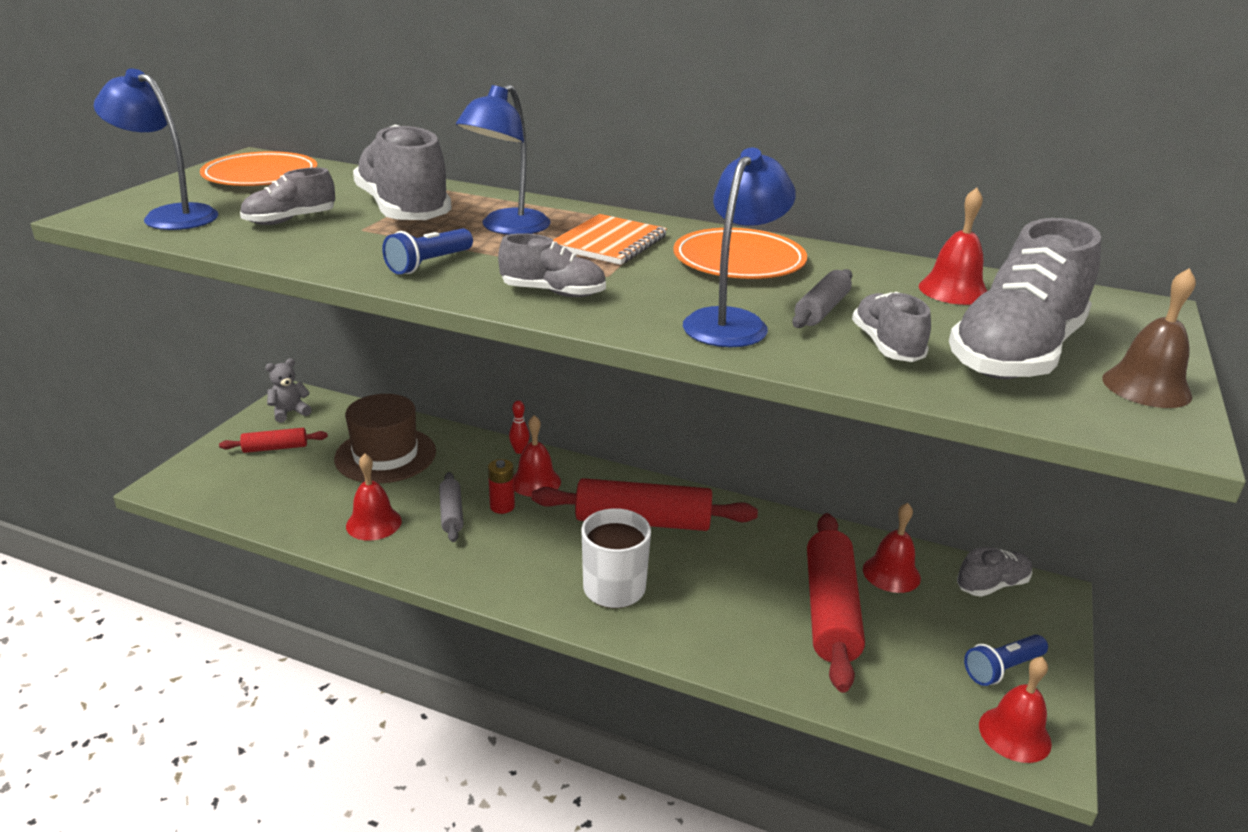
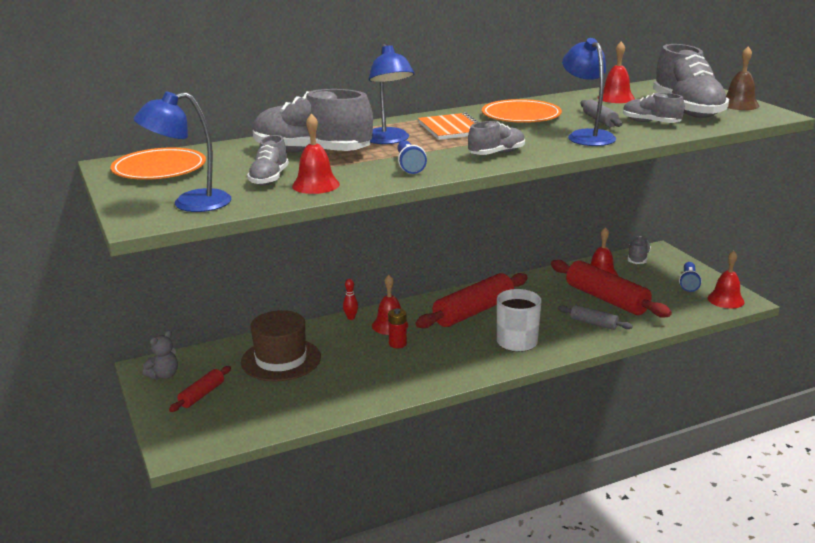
camera: 45 degrees left, 5 degrees down
grey teddy bear [265,358,312,423] -> grey teddy bear turned 150 degrees counterclockwise [143,330,178,380]
red bell [346,453,402,541] -> red bell moved to [292,113,340,194]
grey rolling pin [439,472,463,542] -> grey rolling pin moved to [558,305,633,330]

